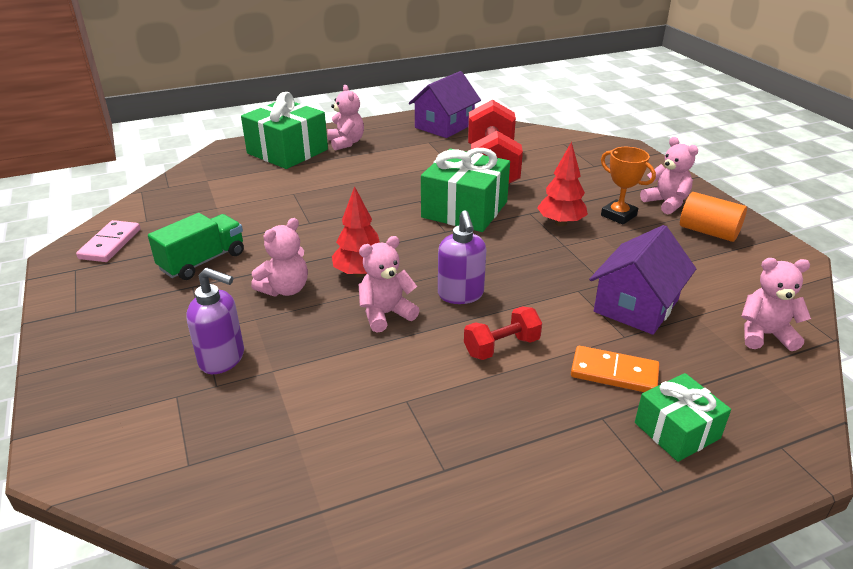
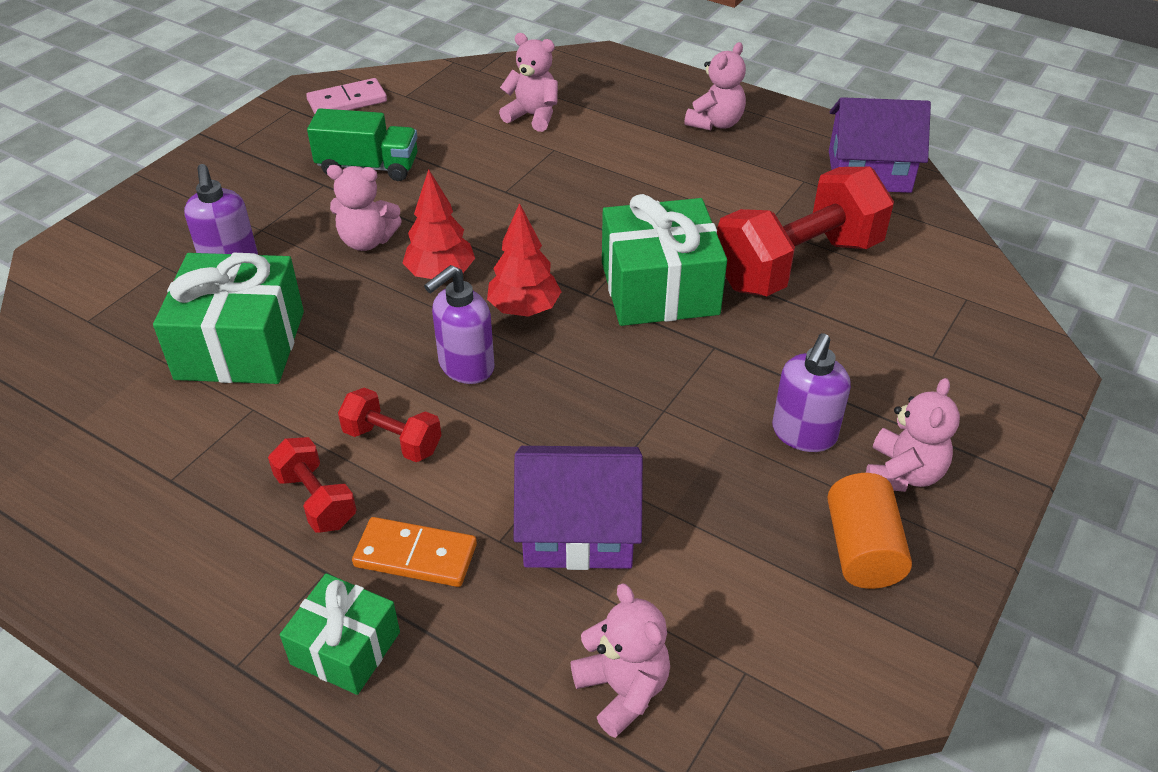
camera: 55 degrees right, 10 degrees up
green gift [241,92,328,169] -> green gift moved to [153,253,304,384]
pink teddy bear [359,236,420,333] -> pink teddy bear moved to [499,33,558,132]
red tree [537,141,588,226] -> red tree moved to [487,203,562,317]
orange domino [571,346,659,392] -> orange domino turned 60 degrees counterclockwise [352,517,477,587]
orange trophy [601,147,656,225] -> purple soap dispenser [772,333,851,452]
none -> red dumbbell [268,437,356,532]

